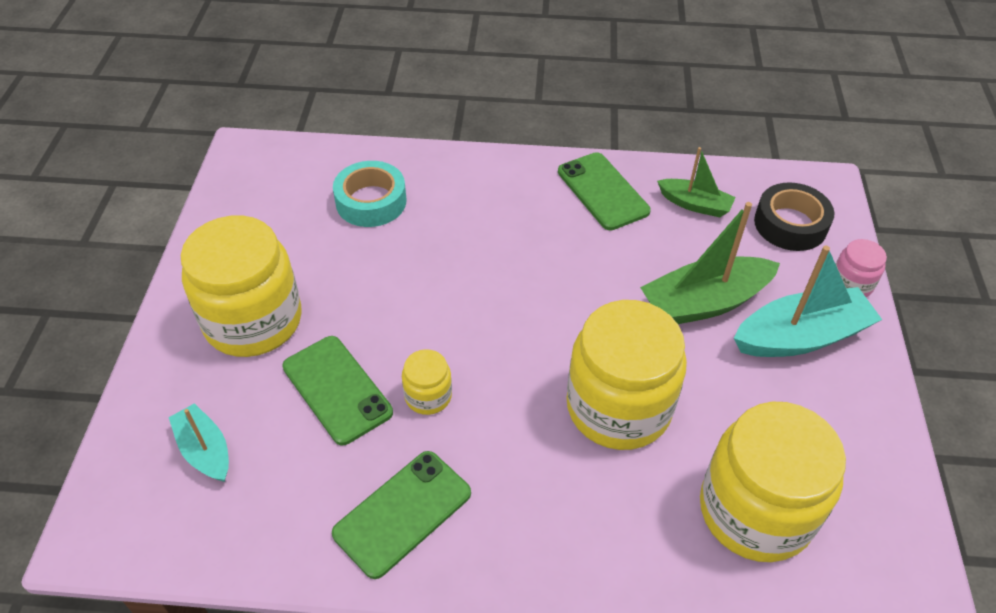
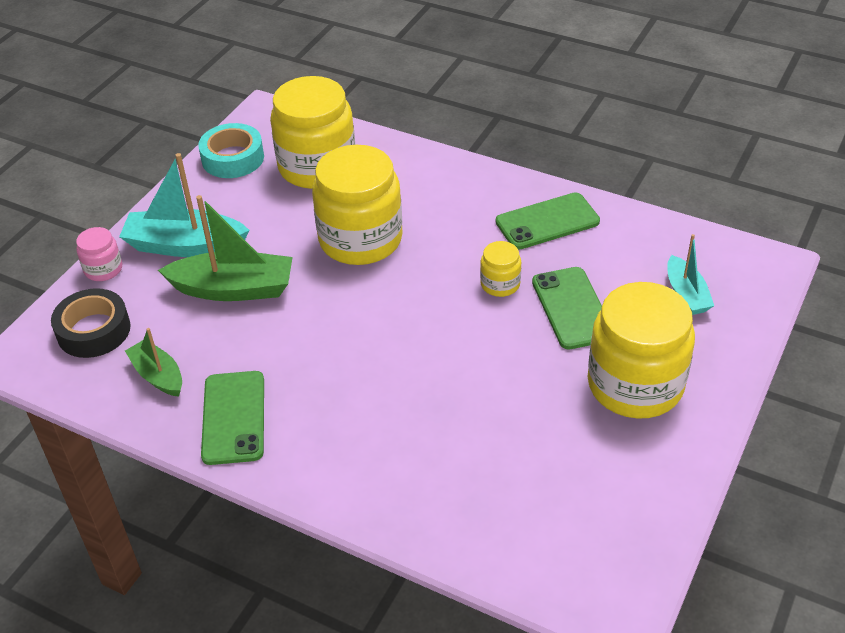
camera: 155 degrees left, 5 degrees down
turquoise tape [333,161,407,227] -> turquoise tape moved to [198,123,264,178]

